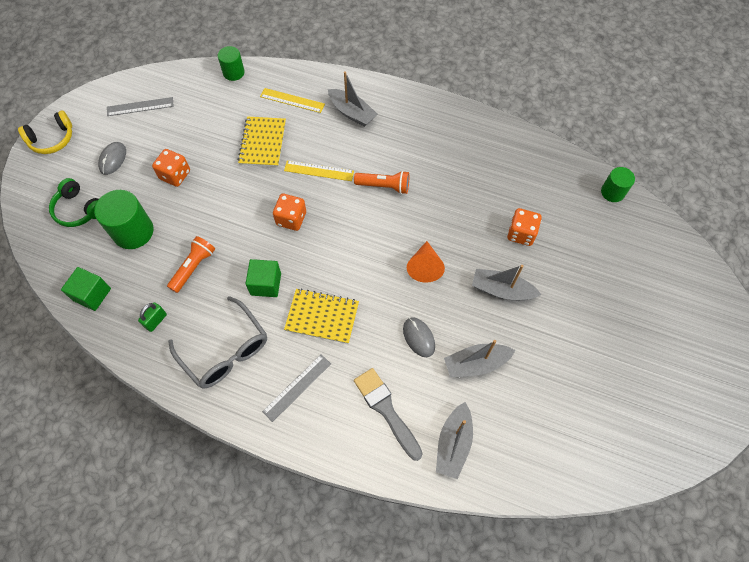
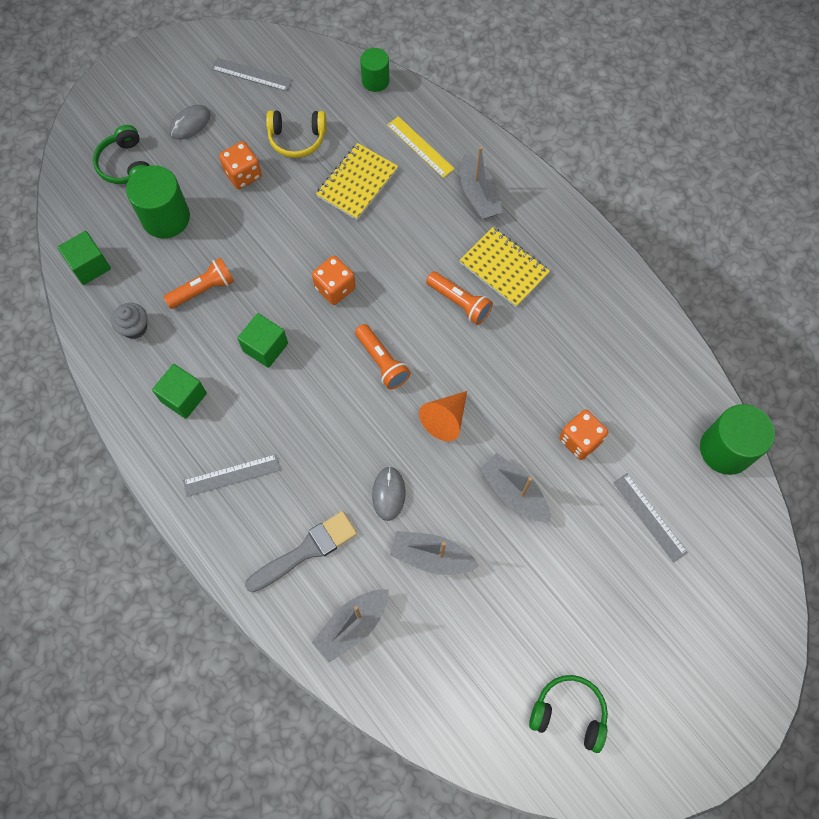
camera: 30 degrees right, 5 degrees up
yellow headphones [18,111,72,154] -> yellow headphones moved to [266,110,327,158]
green padlock [138,302,167,332] -> grey cupcake [111,303,148,339]
grey glasses [168,296,267,389] -> green cube [152,364,207,419]
yellow ruler [284,161,354,181] -> none
yellow notebook [284,288,359,344] -> yellow notebook moved to [459,227,550,307]
grey brush [354,368,423,461] -> grey brush turned 60 degrees clockwise [245,511,357,592]
green cylinder [601,167,635,202] -> green cylinder [700,404,775,475], size x1.65
none -> orange flashlight [355,324,411,389]
none -> green headphones [529,675,608,753]
none -> grey ruler [613,473,688,563]

